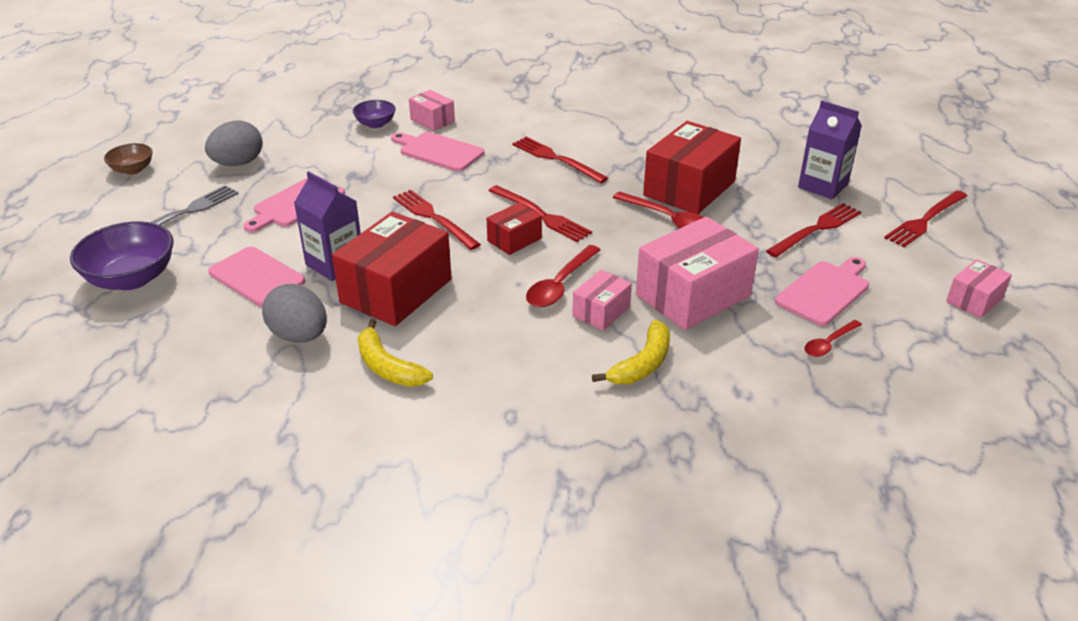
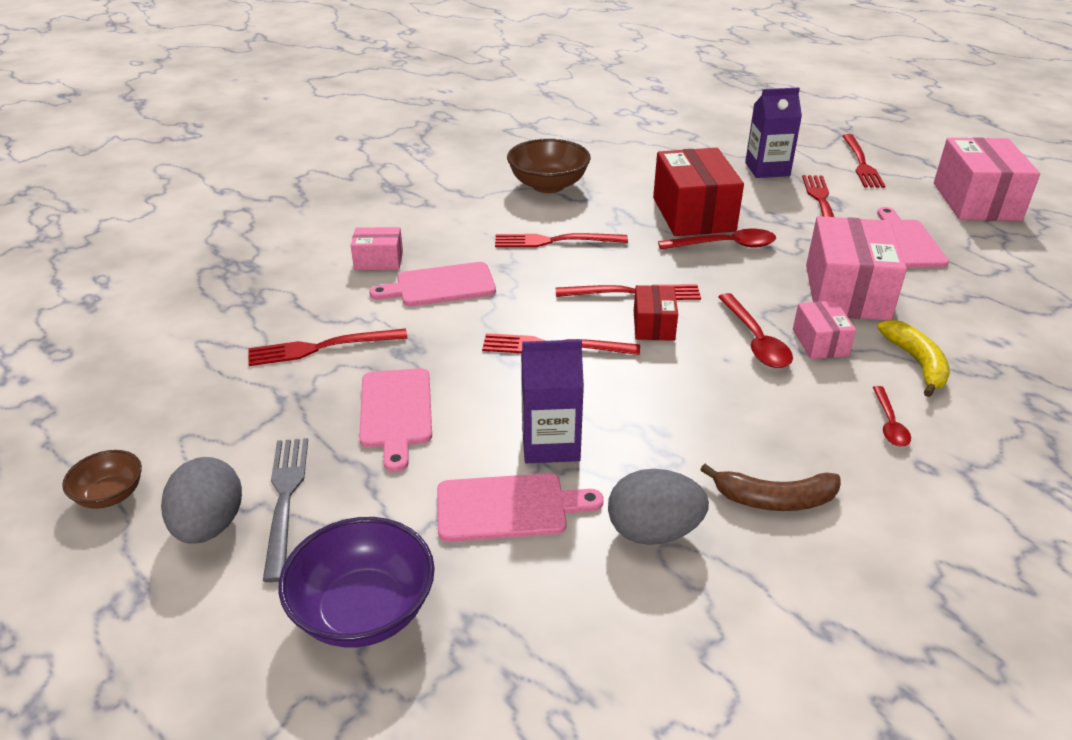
camera: 45 degrees left, 0 degrees up
grey egg [205,120,263,166] -> grey egg moved to [161,457,242,544]
red box [332,212,452,326] -> none
purple bowl [353,100,396,128] -> none
yellow banana [358,319,433,387] -> brown banana [700,464,841,511]
red spoon [804,320,862,357] -> red spoon moved to [873,386,911,447]
pink box [946,259,1012,318] -> pink box [934,137,1040,221], size x1.95
none -> red fork [248,328,408,366]
none -> brown bowl [507,139,591,193]

